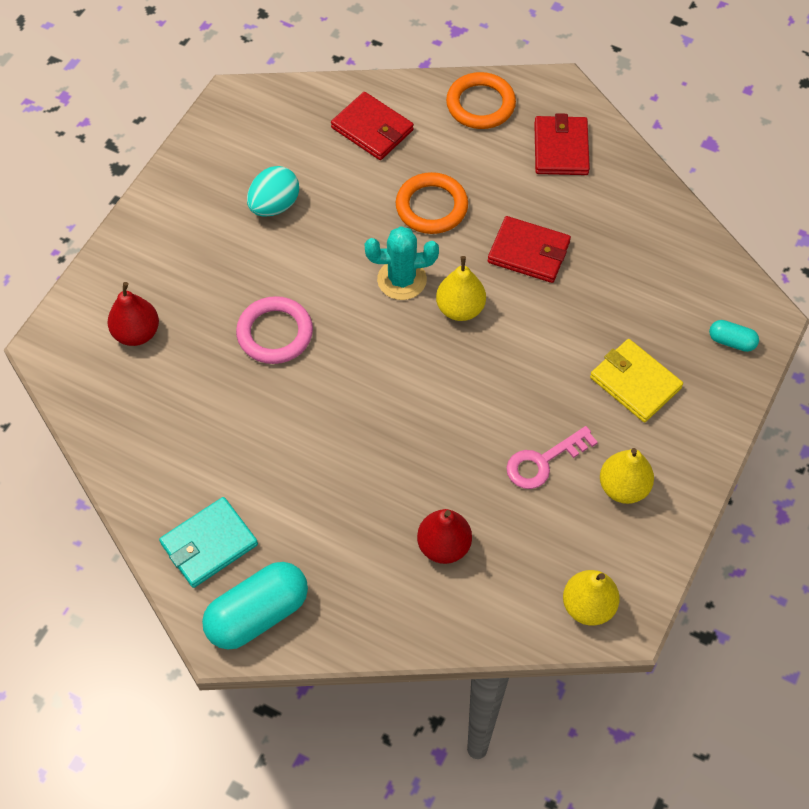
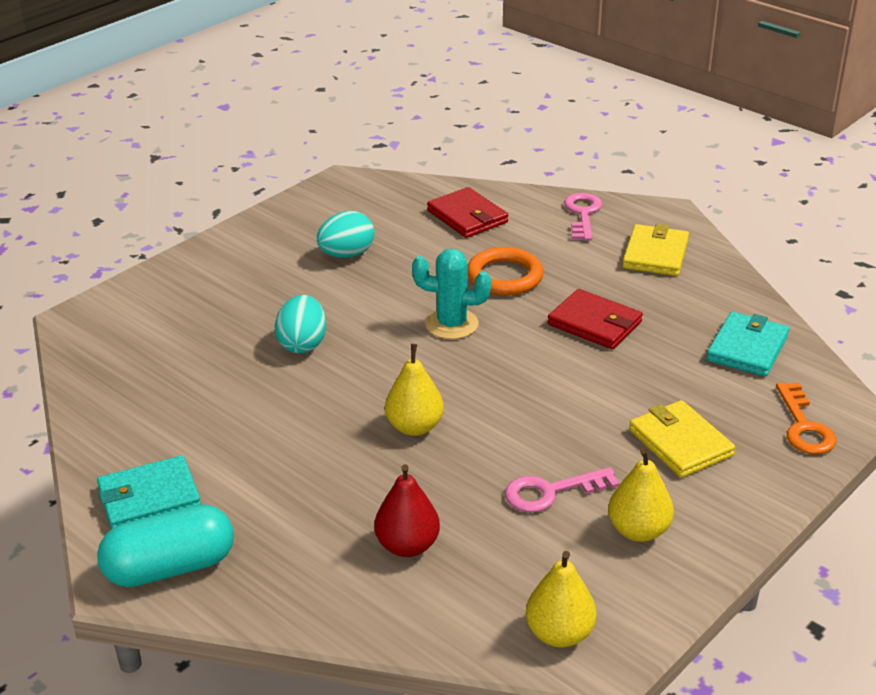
camera: 15 degrees right, 25 degrees down
red pear [108,282,159,346] -> none
pink ring [236,296,313,364] -> turquoise egg [275,295,326,354]
yellow pear [436,256,486,321] -> yellow pear moved to [385,344,444,436]
orange ring [446,72,516,129] -> pink key [564,193,602,241]
red wallet [534,113,590,175] -> yellow wallet [622,224,689,276]
turquoise capsule [709,320,759,352] -> orange key [776,383,836,454]
none -> turquoise wallet [706,312,789,377]

